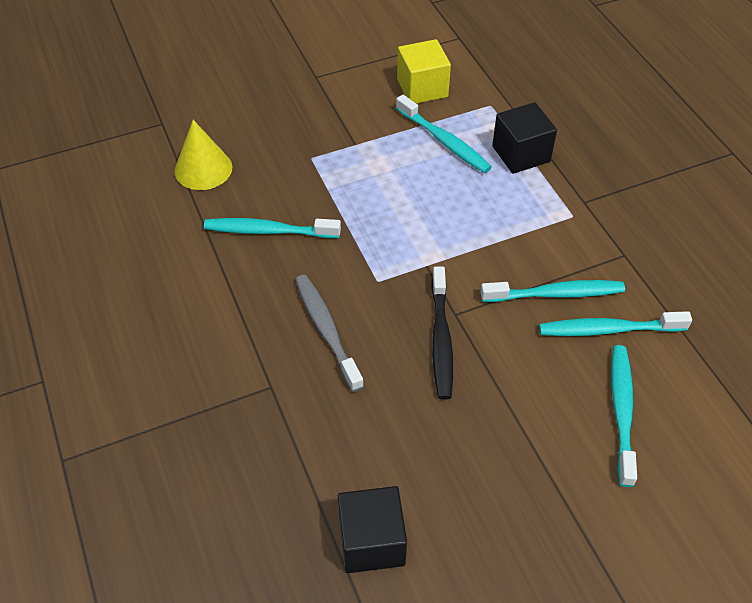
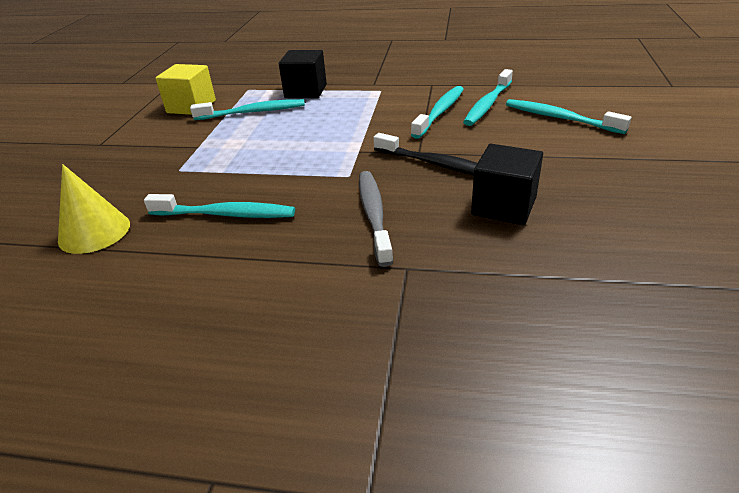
camera: 55 degrees left, 15 degrees down
turquoise toothbrush [204,218,341,238] -> turquoise toothbrush turned 120 degrees counterclockwise [144,194,295,218]
grey toothbrush [295,275,364,392] -> grey toothbrush turned 75 degrees clockwise [359,171,393,267]
black cube [338,486,407,573] -> black cube moved to [471,144,543,225]

